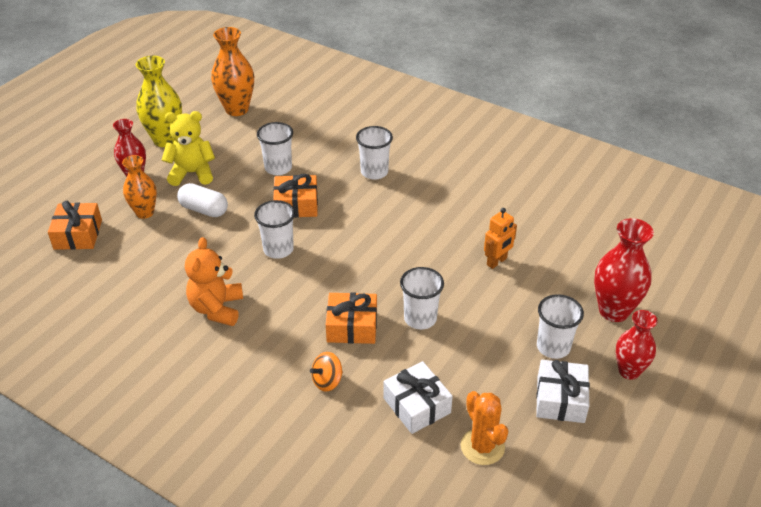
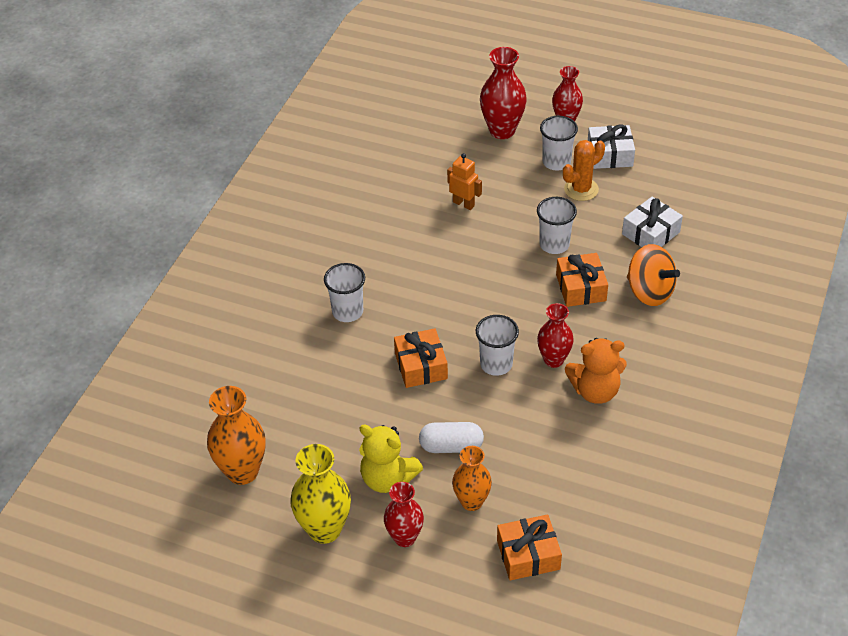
camera: 100 degrees left, 5 degrees up
yellow teddy bear [162,111,215,186] -> yellow teddy bear turned 45 degrees counterclockwise [359,424,423,493]
white capsule [177,183,228,217] -> white capsule turned 75 degrees clockwise [419,422,484,453]
white cup [257,122,293,175] -> none
orange spinning top [310,352,343,392] -> orange spinning top [627,244,680,306], size x1.76
orange cactus [461,391,508,465] -> orange cactus moved to [563,140,605,201]
none -> red vase [537,303,574,368]

